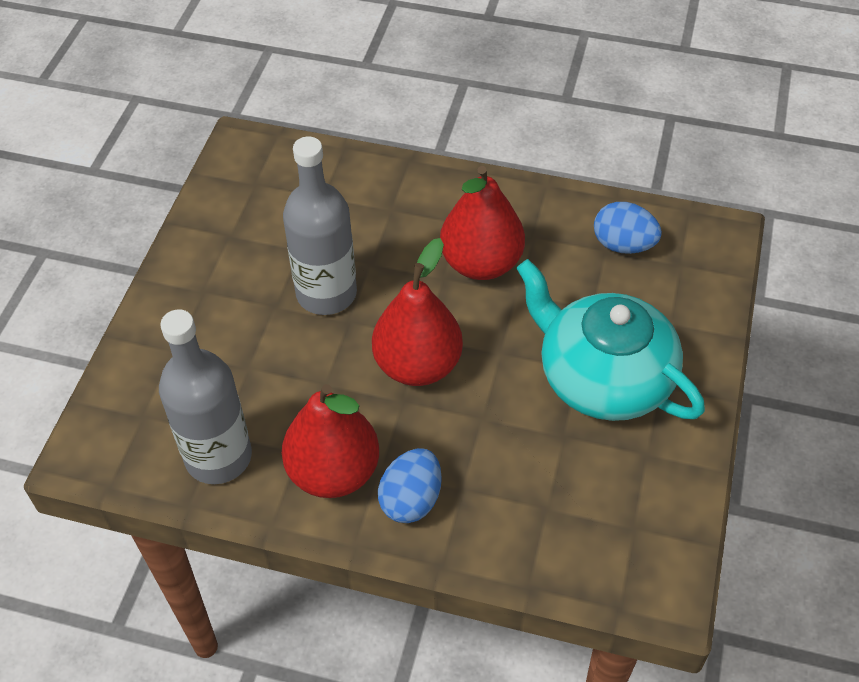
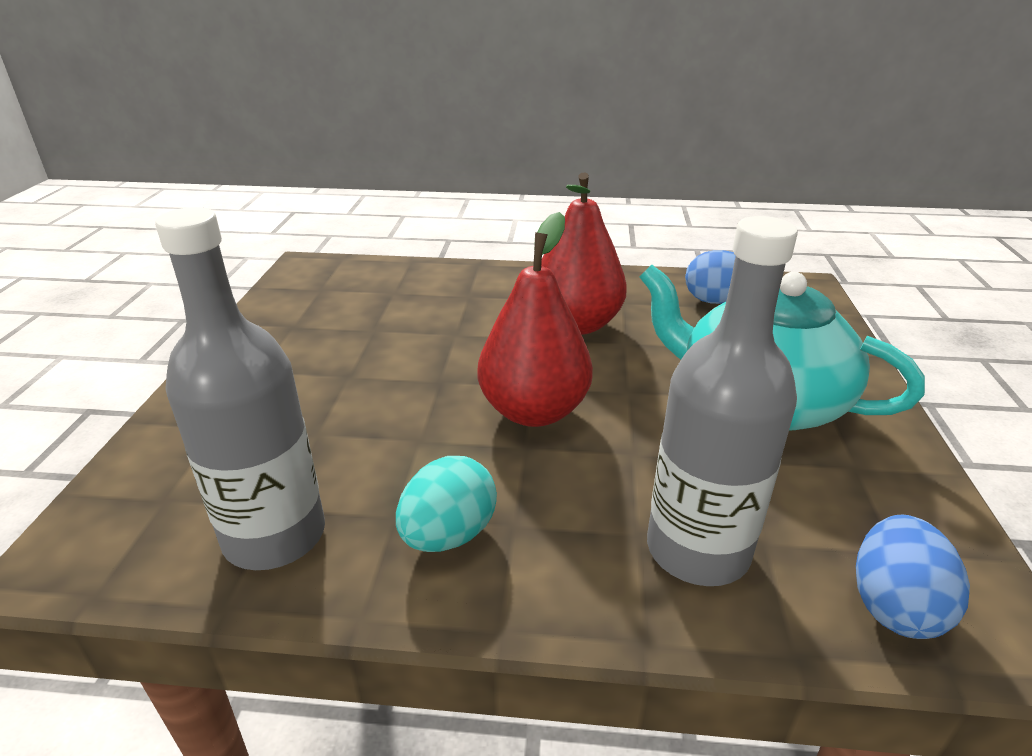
camera: 10 degrees left, 20 degrees down
red pear [282,384,379,498] -> turquoise egg [396,456,497,552]
grey bottle [283,137,357,315] -> grey bottle moved to [647,216,798,586]
blue egg [378,448,442,523] -> blue egg moved to [856,515,970,639]

